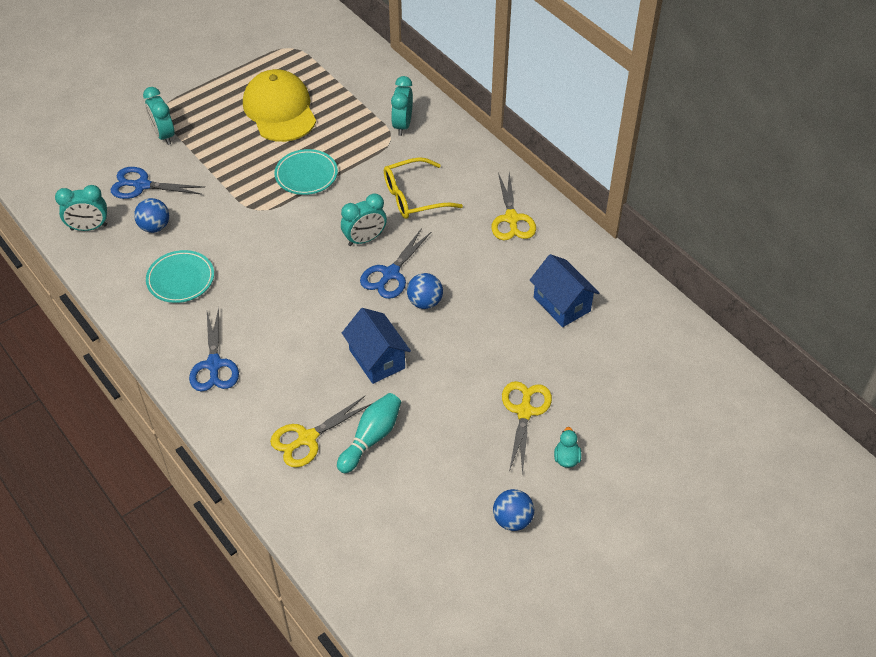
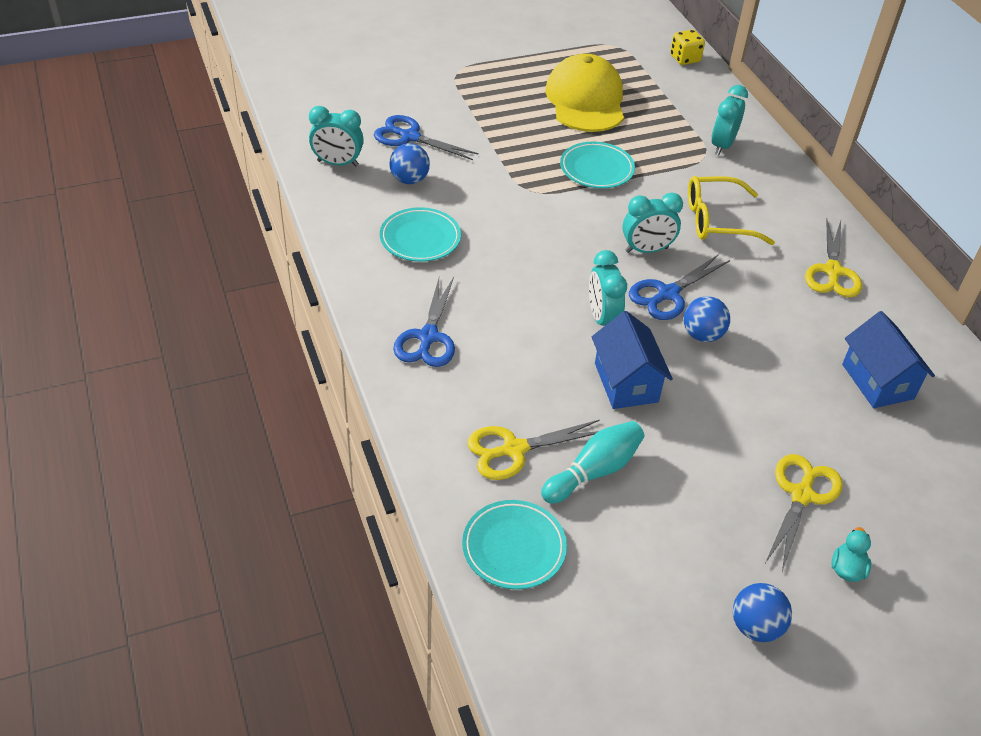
camera: 15 degrees right, 5 degrees down
turquoise clock [143,87,174,145] -> turquoise clock moved to [589,250,627,326]
none -> turquoise plate [462,500,567,589]
none -> yellow dice [670,29,705,65]

